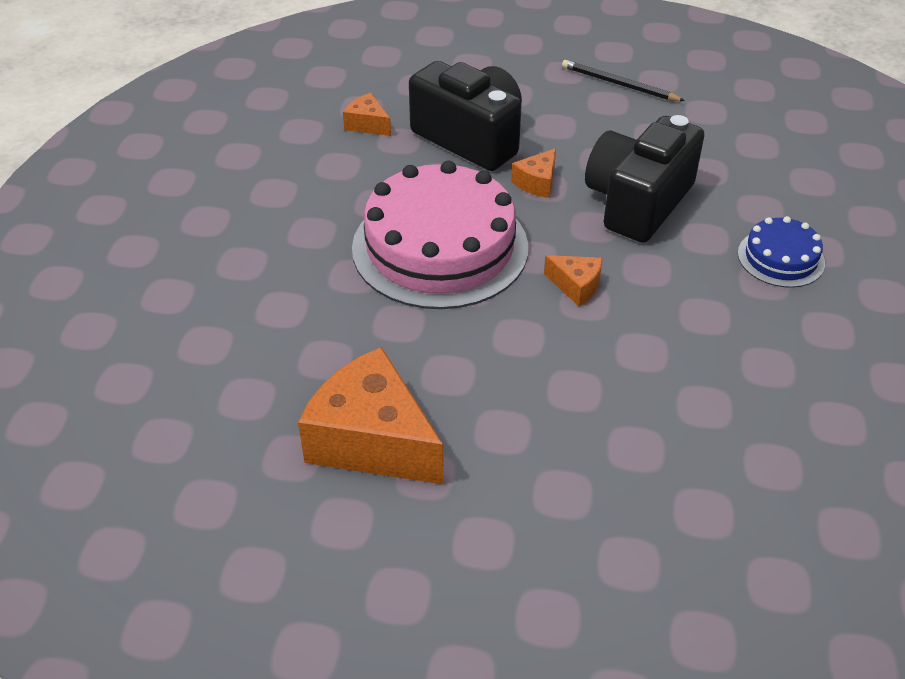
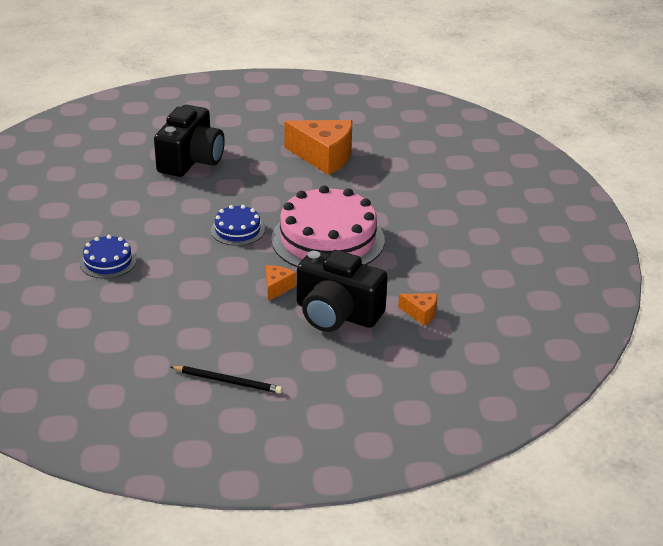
camera: 165 degrees right, 10 degrees down
orange cheese [544,255,603,306] -> blue cake [211,205,265,246]
black camera [585,115,705,243] -> black camera moved to [154,105,225,177]

